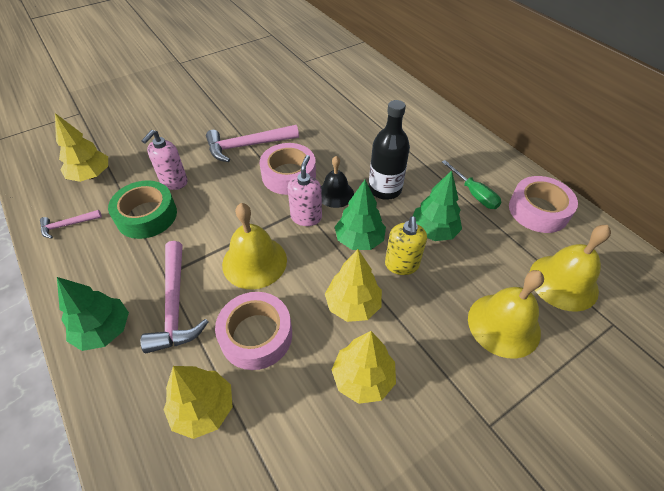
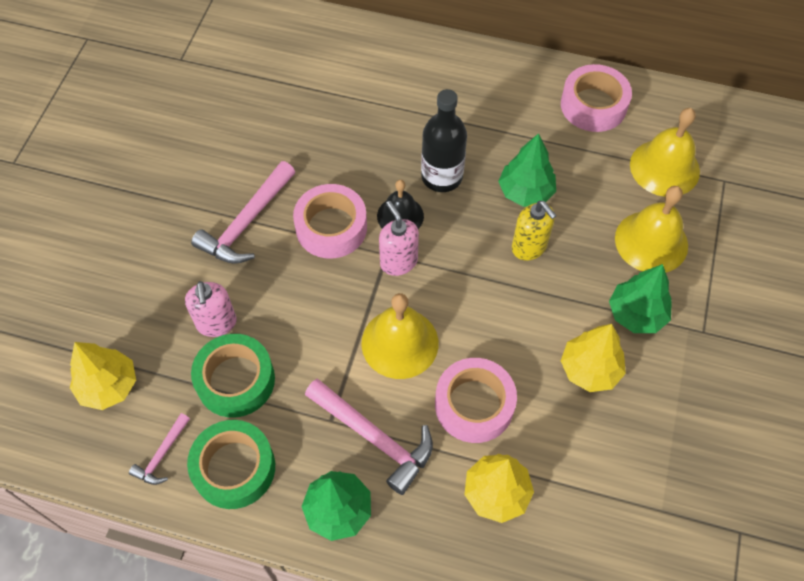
camera: 40 degrees left, 10 degrees up
yellow tree [325,249,382,322] -> none
green tree [335,180,386,250] -> green tree moved to [609,264,672,333]
green screwdriver [442,160,501,209] -> none
none -> green tape [187,420,275,509]

